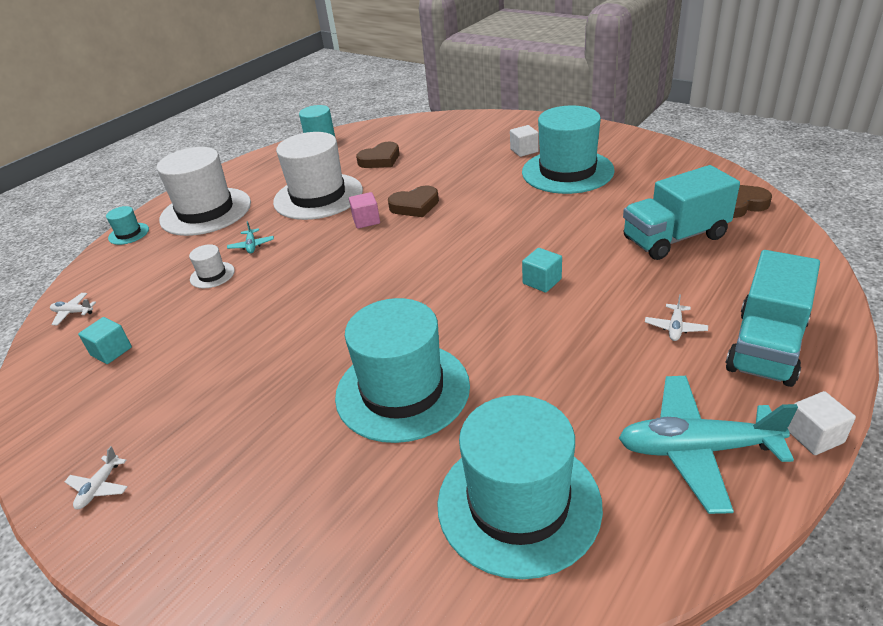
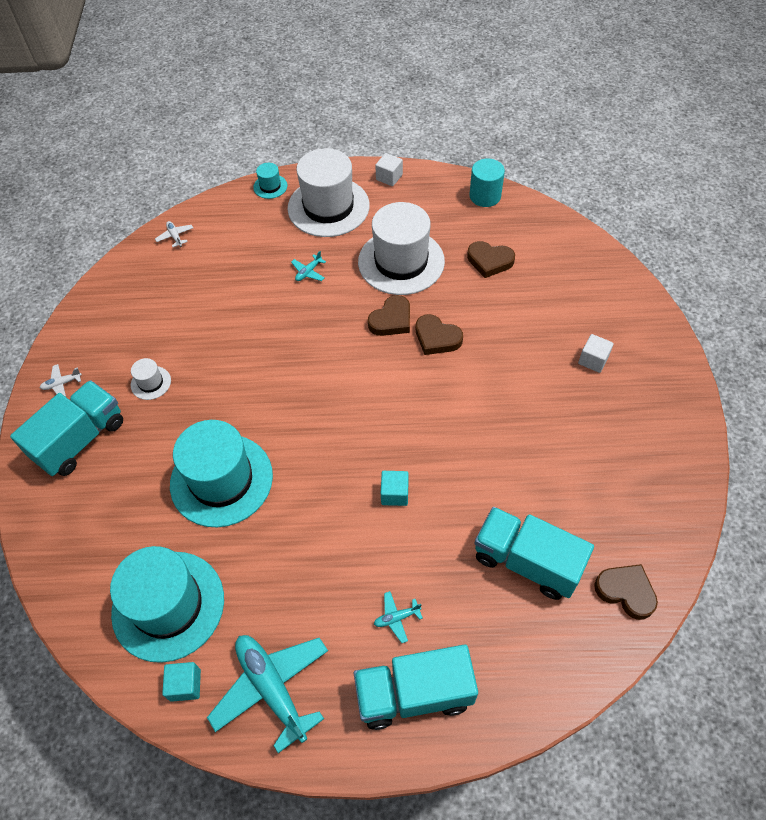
camera: 50 degrees right, 20 degrees up
turquoise cube [78,317,132,364] -> turquoise cube moved to [162,662,201,702]
white hat [189,244,235,288] -> white hat moved to [131,358,171,400]
pink cube [349,192,380,229] -> brown heart [368,295,410,336]
turquoise hat [522,105,615,194] -> none
white plane [645,294,708,341] -> turquoise plane [374,591,423,643]
white cube [787,391,856,455] -> white cube moved to [375,153,403,186]
none -> turquoise truck [10,380,123,476]

